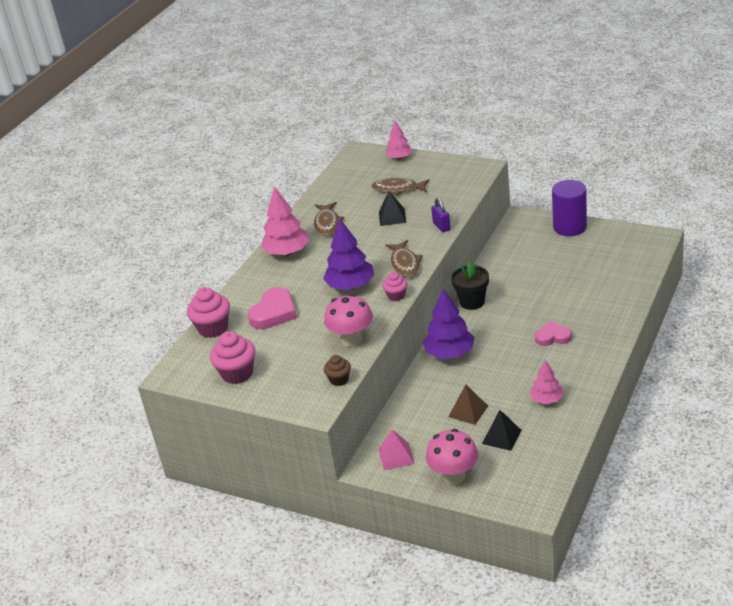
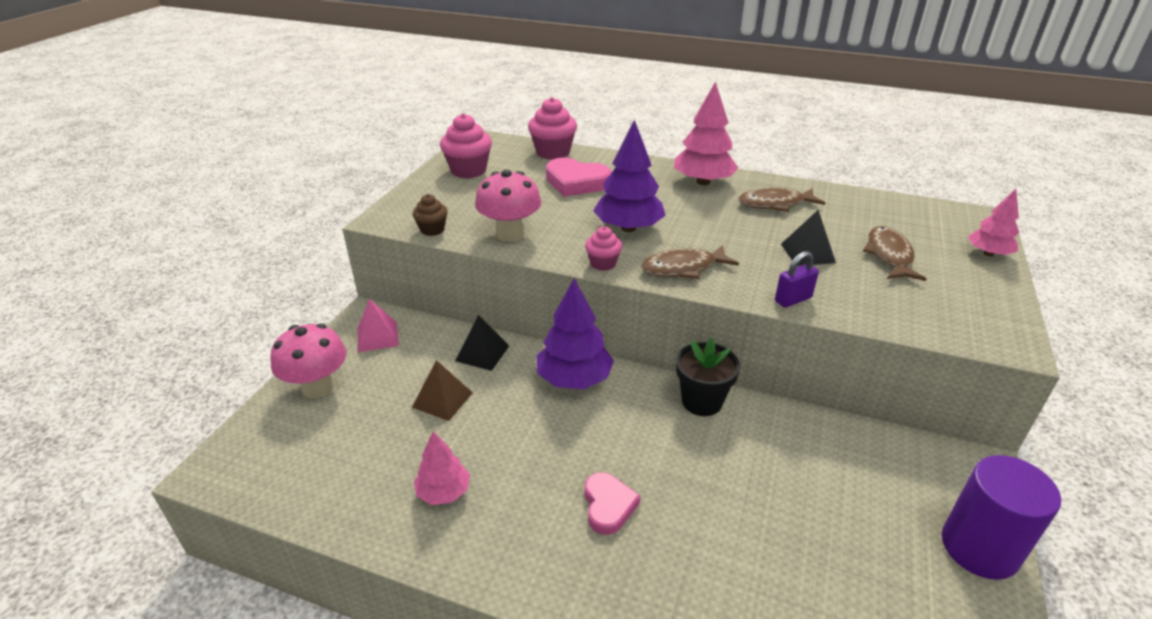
camera: 80 degrees right, 0 degrees up
black pyramid [482,410,522,451] -> black pyramid moved to [455,315,509,371]

